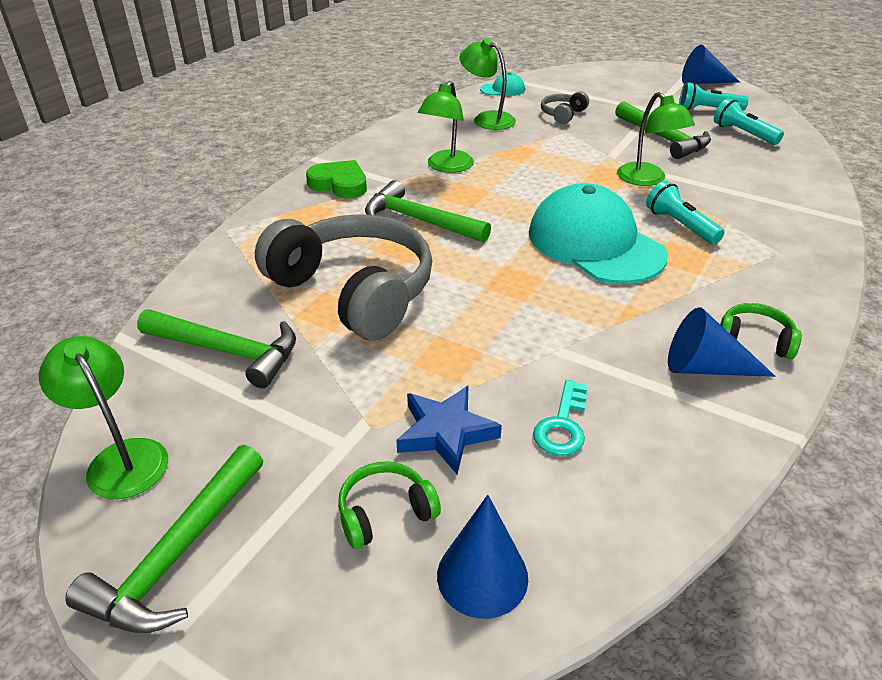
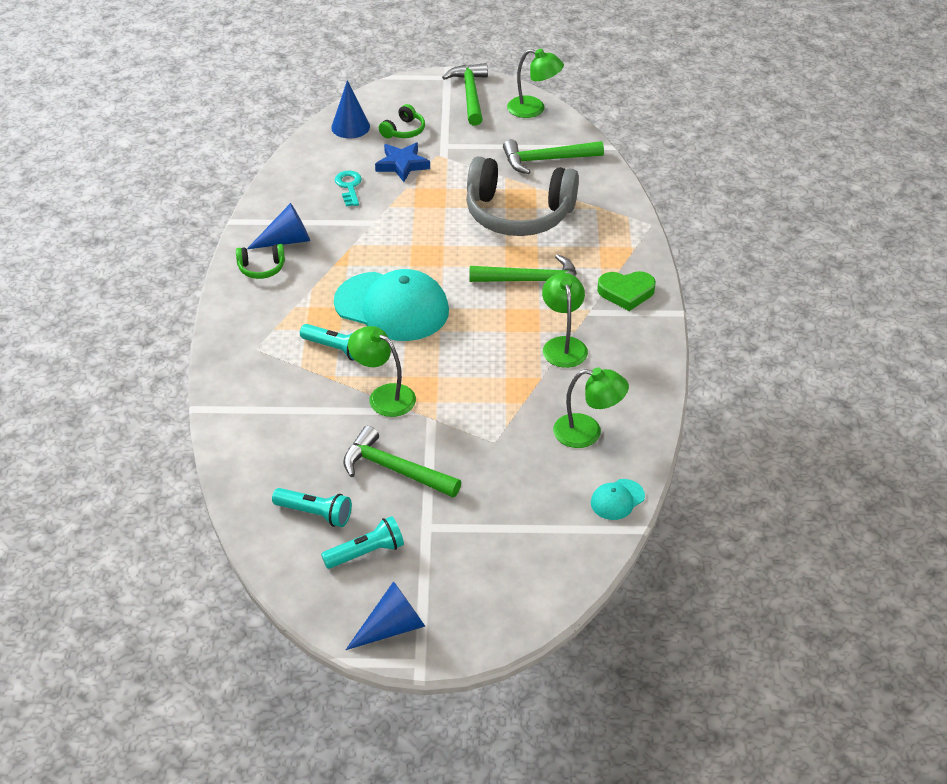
camera: 150 degrees right, 5 degrees up
grey headphones [541,91,589,124] -> none

